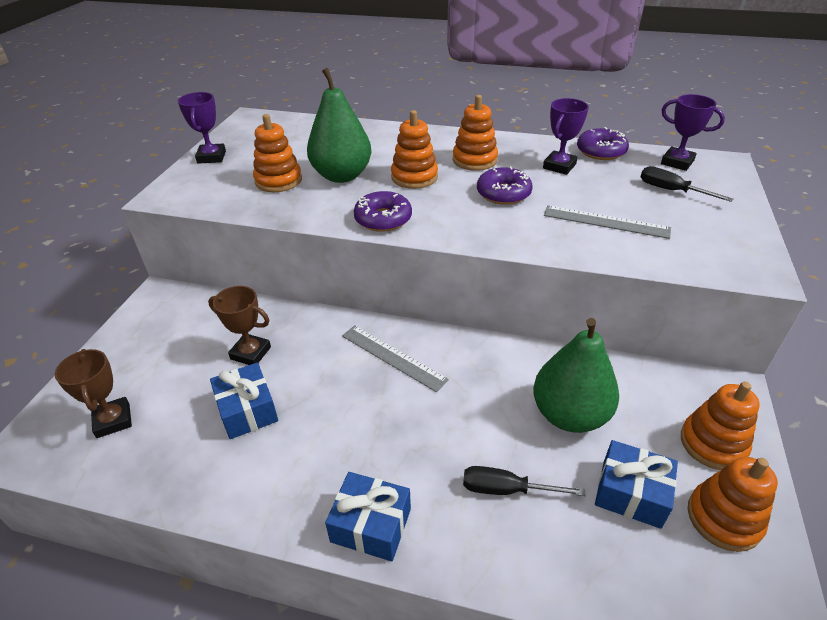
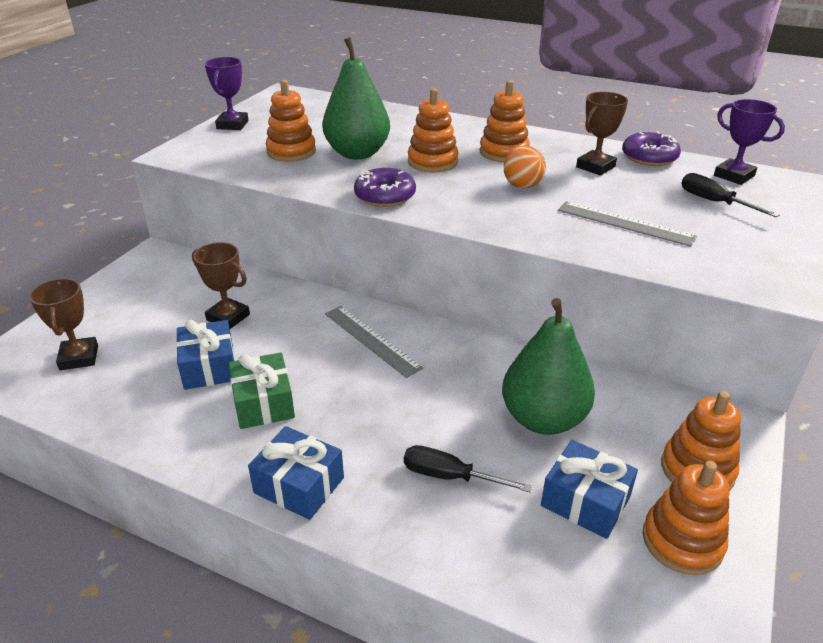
camera: 10 degrees right, 5 degrees down
purple donut [477,166,533,205] -> orange ball [504,146,546,188]
purple trophy [543,98,589,175] -> brown trophy [576,92,628,175]
none -> green gift [229,353,295,429]

